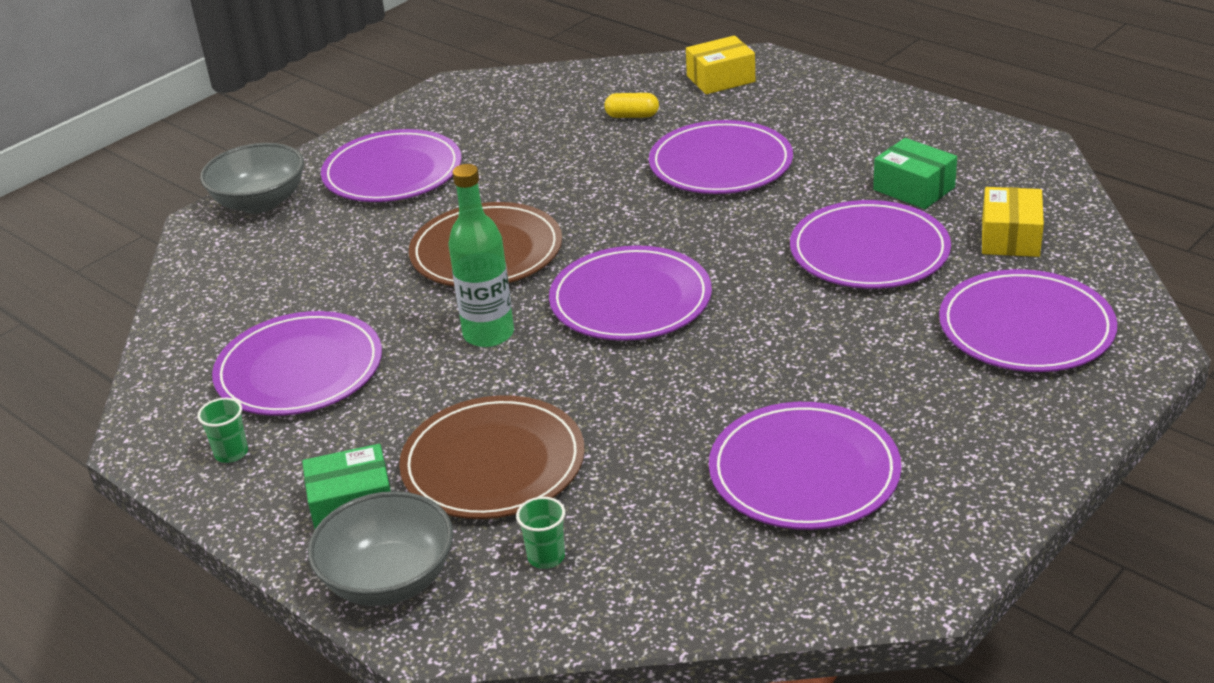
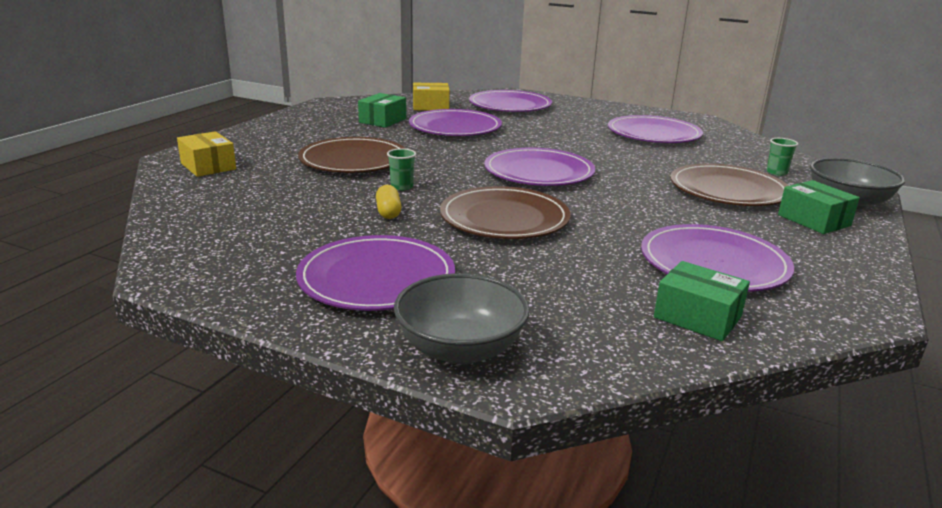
camera: 110 degrees left, 10 degrees down
green cup [197,398,248,463] -> green cup moved to [387,148,416,191]
green bottle [449,164,514,347] -> none
yellow capsule [604,93,659,118] -> yellow capsule moved to [376,185,402,219]
purple plate [649,120,793,194] -> brown plate [298,137,406,173]
none -> green box [654,261,750,341]

